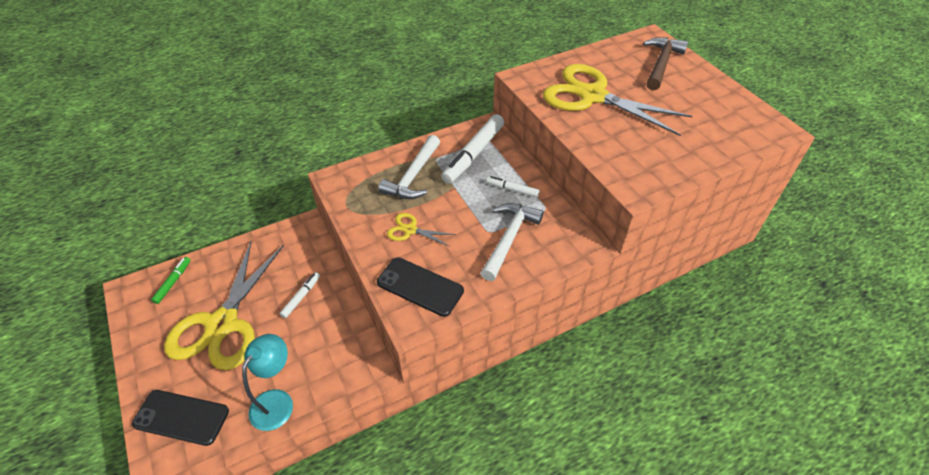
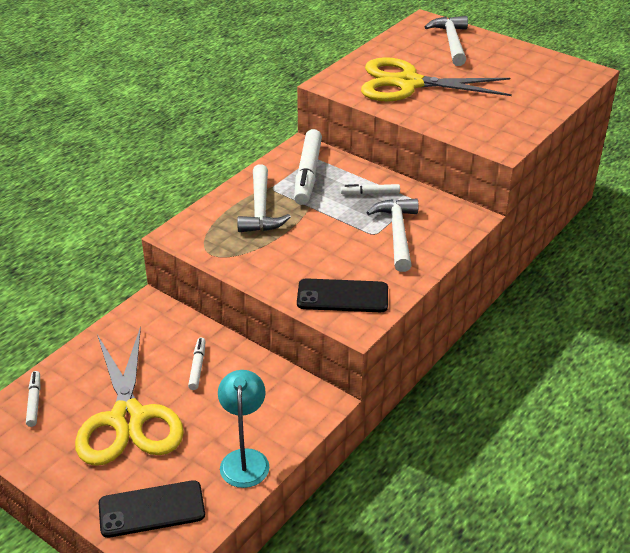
camera: 25 degrees left, 10 degrees down
green marker [151,257,191,304] -> white marker [26,371,40,427]
yellow scissors [387,213,456,246] -> none
brown hammer [643,37,688,90] -> white hammer [425,16,468,66]

